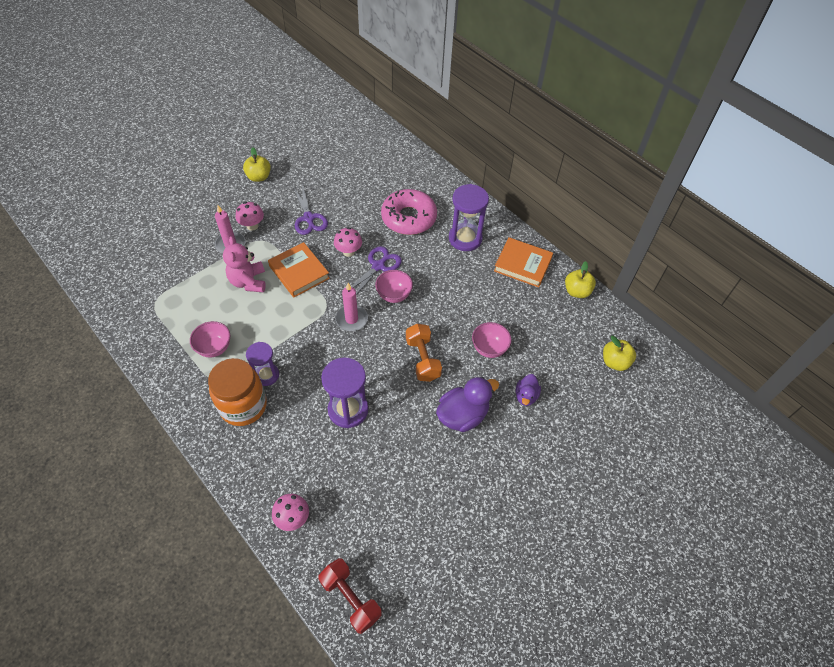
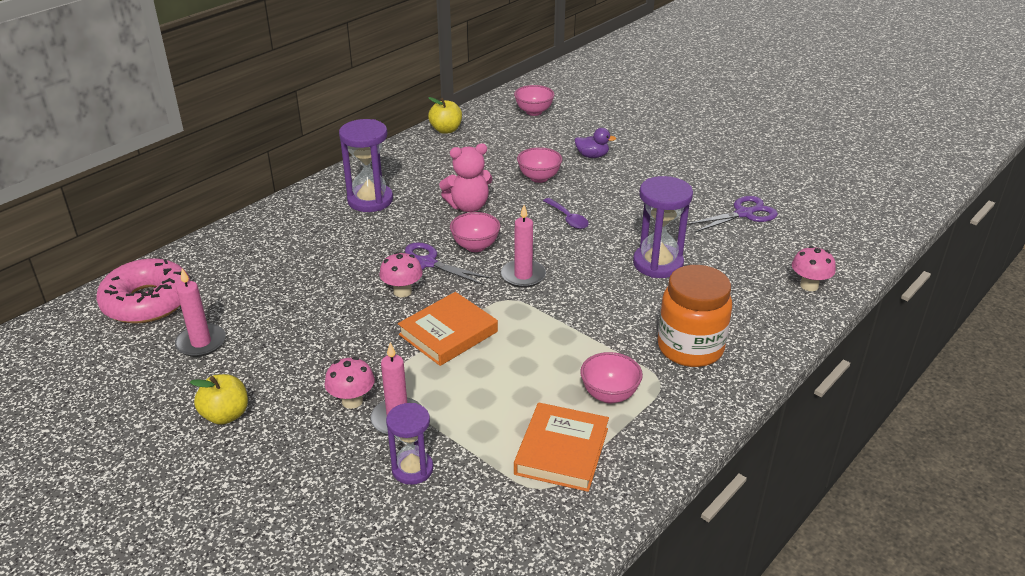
camera: 95 degrees left, 20 degrees down
pink teddy bear [223,236,266,292] -> pink teddy bear moved to [439,143,493,212]
purple hourglass [246,342,279,386] -> purple hourglass moved to [386,403,433,485]
purple scissors [294,184,328,235] -> purple scissors moved to [687,196,778,233]
red dumbbell [318,558,382,634] -> none
pink donut [381,189,437,235] -> pink donut moved to [96,258,190,324]
orange dumbbell [406,324,442,382] -> purple spoon [543,198,589,229]
purple duck [436,377,499,432] -> none
orange book [494,237,553,287] -> orange book moved to [514,403,609,492]
yellow apple [603,336,636,371] -> pink bowl [514,85,555,116]
none -> pink candle [175,268,226,357]

